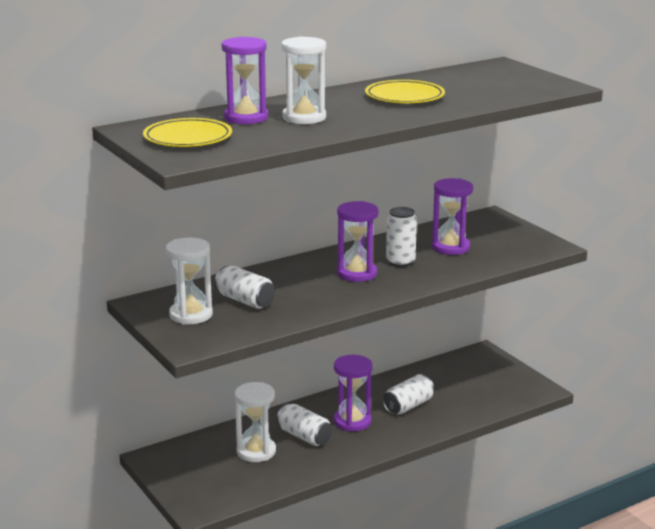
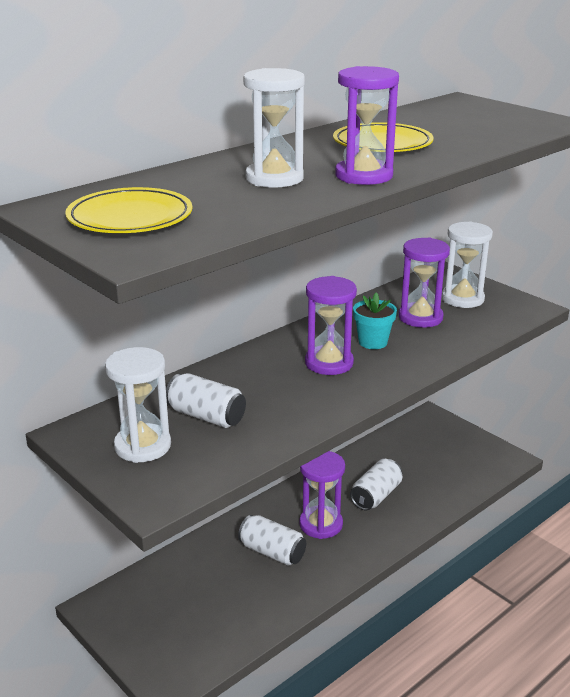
camera: 10 degrees left, 5 degrees up
purple hourglass [222,37,268,124] -> purple hourglass moved to [335,66,399,185]
white hourglass [234,382,276,462] -> white hourglass moved to [442,221,493,308]
white can [386,207,417,267] -> turquoise flower pot [353,293,397,349]

